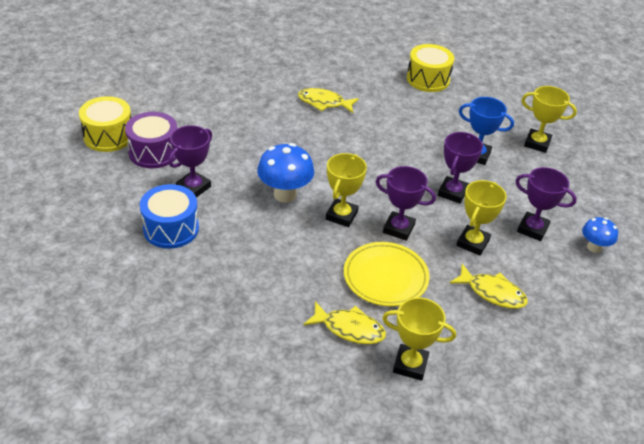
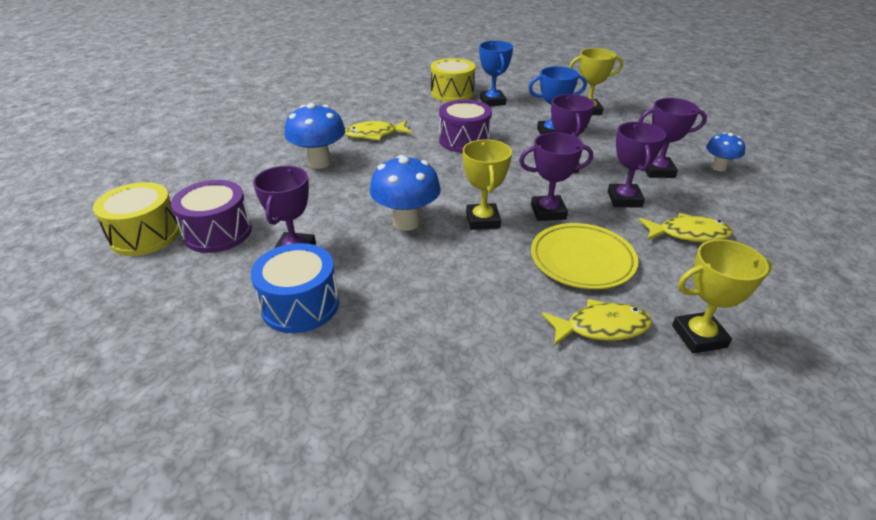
camera: 25 degrees left, 5 degrees down
yellow trophy [456,180,507,255] -> purple trophy [608,122,666,208]
none -> blue mushroom [284,103,345,169]
none -> purple drum [439,100,492,153]
none -> blue trophy [479,41,513,106]

